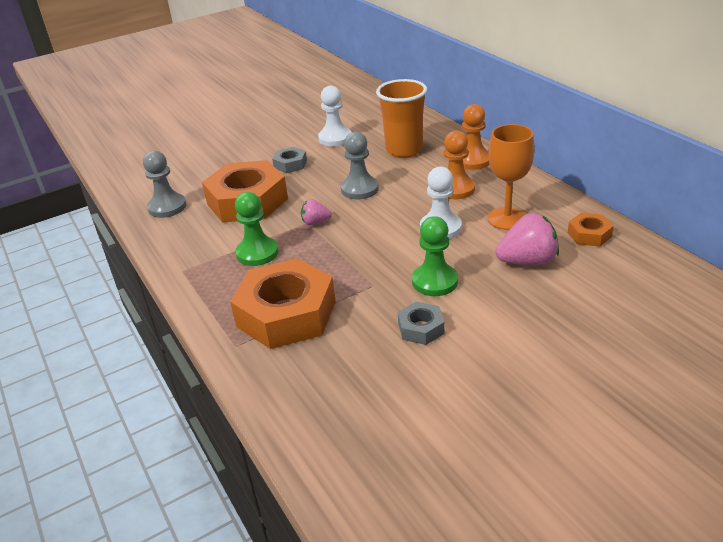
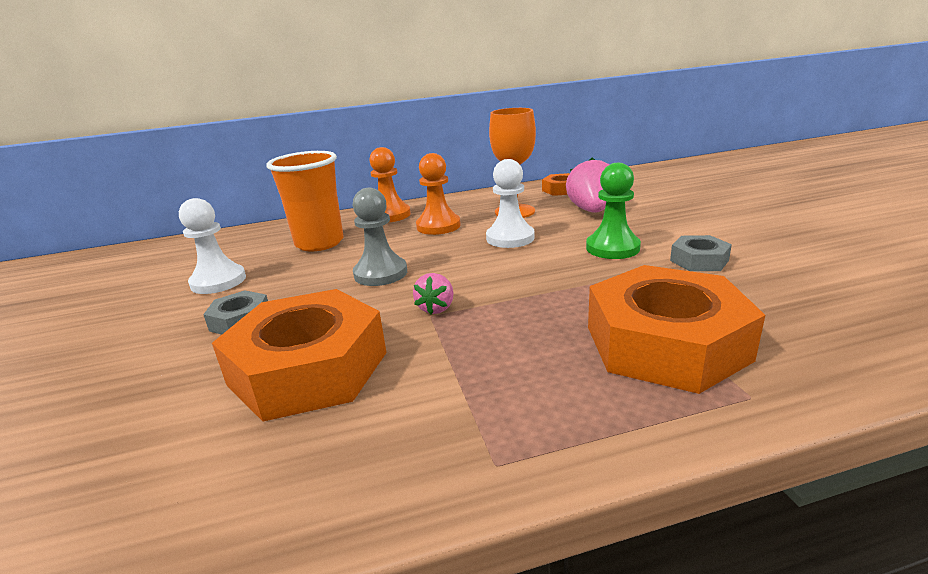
camera: 75 degrees left, 10 degrees down
grey pawn [143,151,186,218] -> none
green pawn [235,192,278,266] -> none

